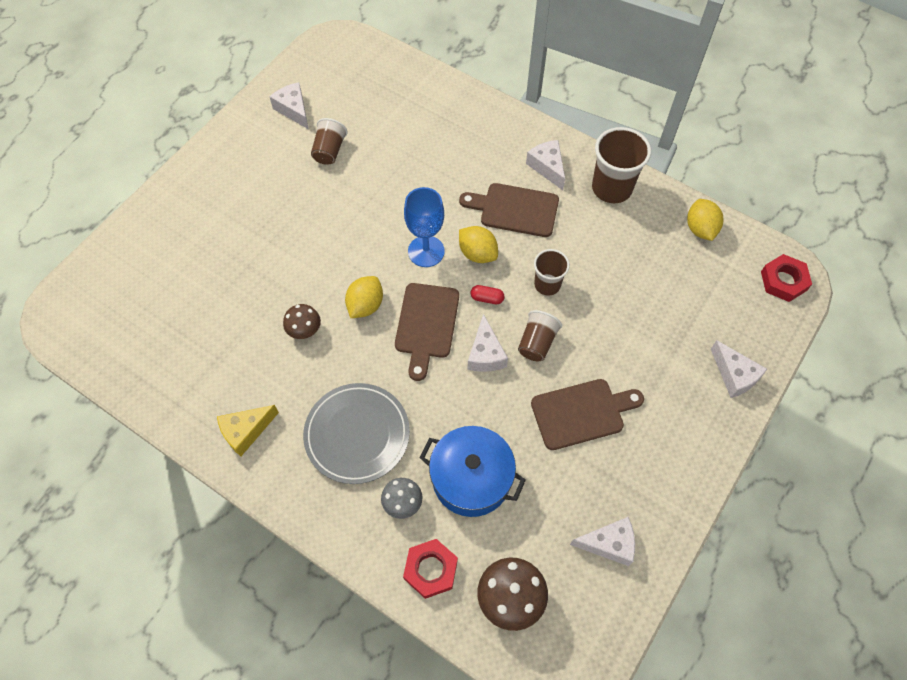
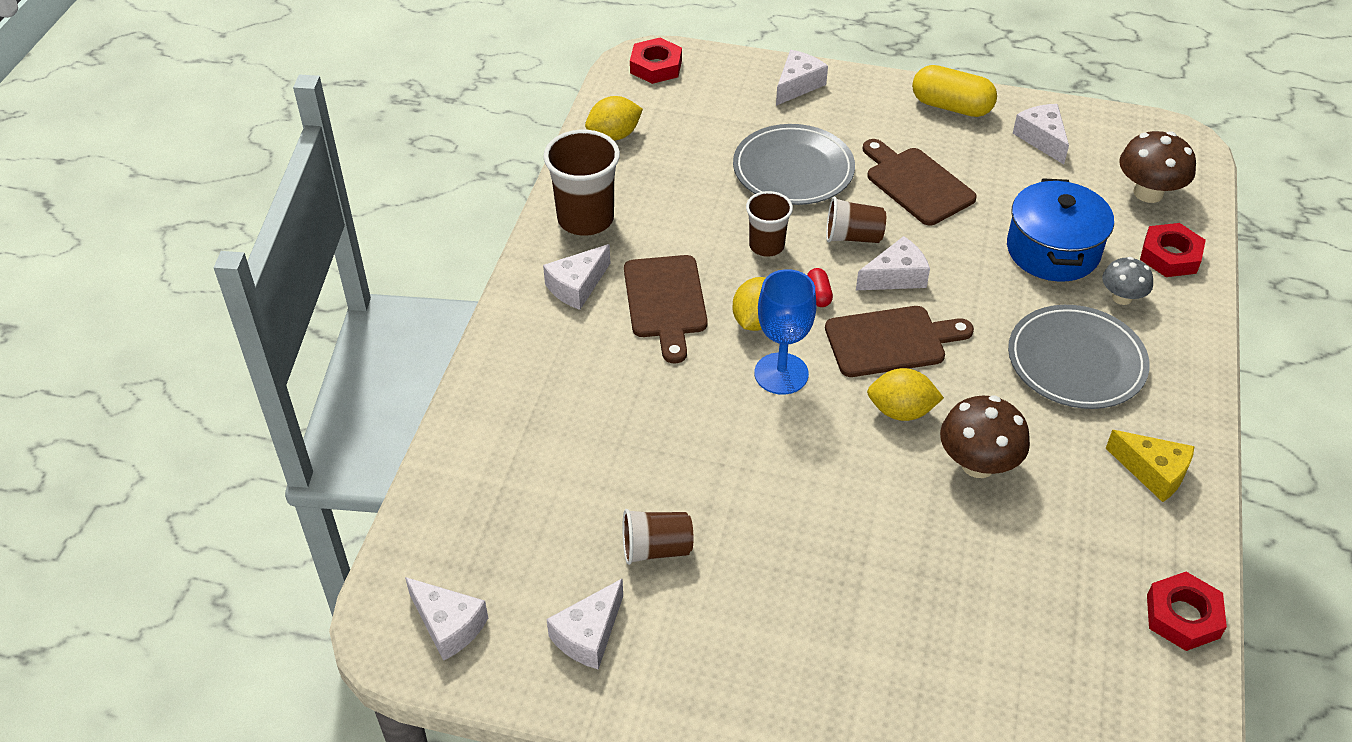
camera: 110 degrees left, 15 degrees down
brown mushroom [283,304,321,339] -> brown mushroom [940,395,1030,478], size x1.60
none -> white cheese [405,577,488,661]
none -> grey plate [733,124,855,205]
none -> yellow capsule [912,65,997,117]
none -> red nut [1147,572,1227,651]

